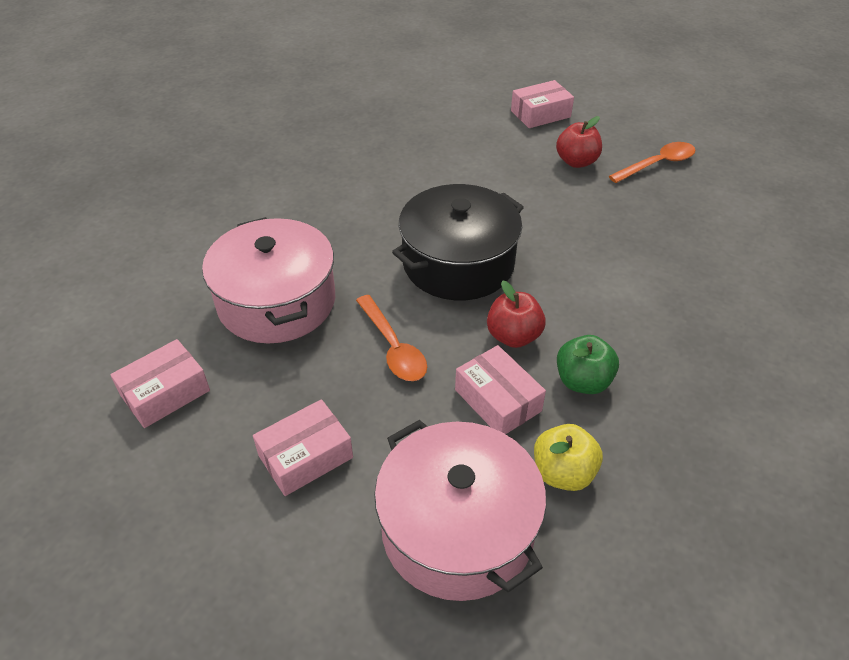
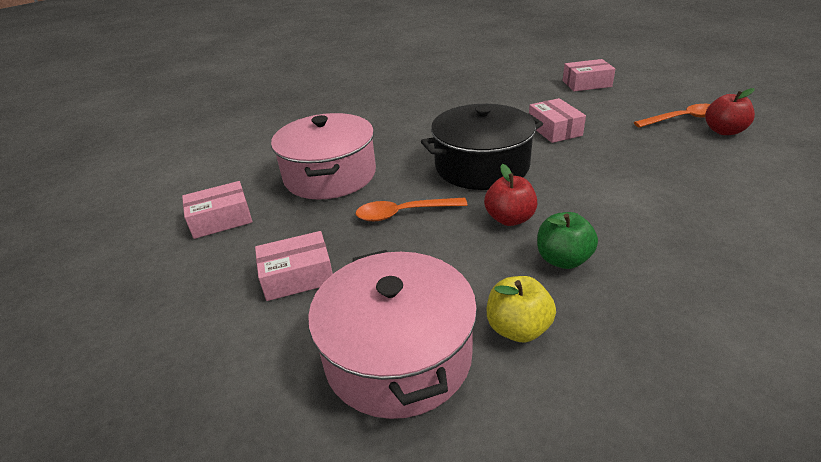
camera: 20 degrees right, 10 degrees down
orange spoon [356,295,427,381] -> orange spoon turned 90 degrees clockwise [356,197,468,221]
pink box [455,345,546,434] -> pink box moved to [529,98,586,143]
red apple [556,116,602,168] -> red apple moved to [705,88,755,135]

